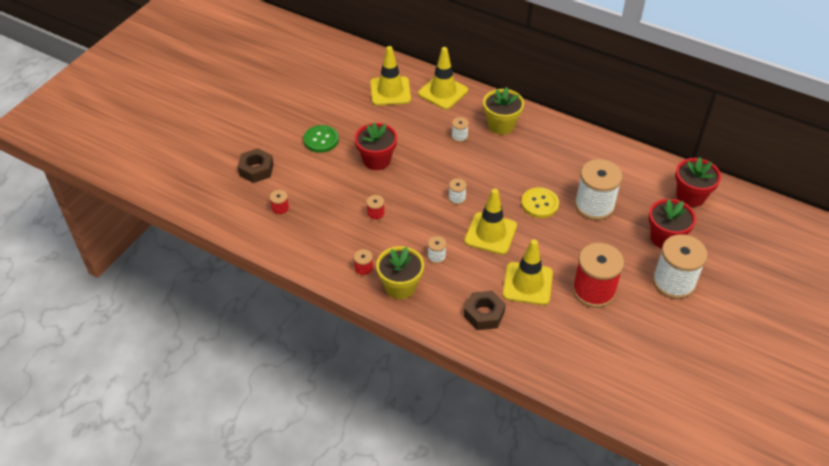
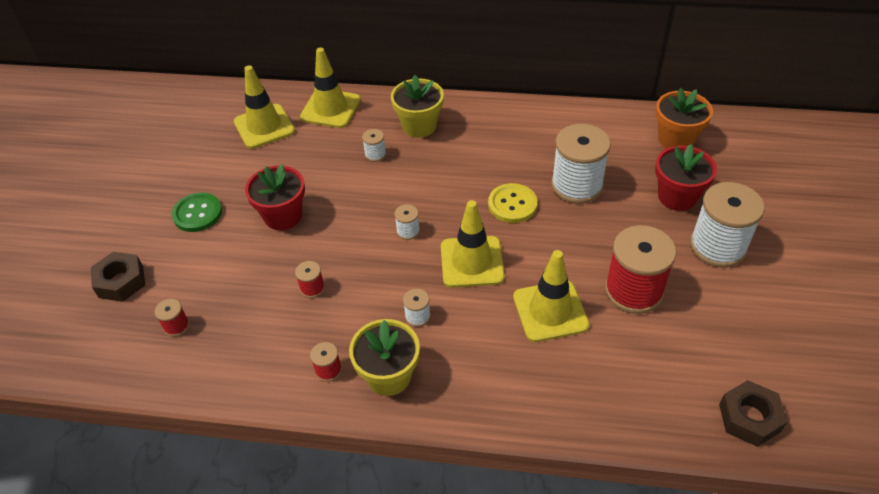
camera: 20 degrees left, 0 degrees up
brown nut [464,291,506,330] -> brown nut moved to [719,380,787,447]
red flower pot [675,157,721,207] -> orange flower pot [656,88,713,149]

